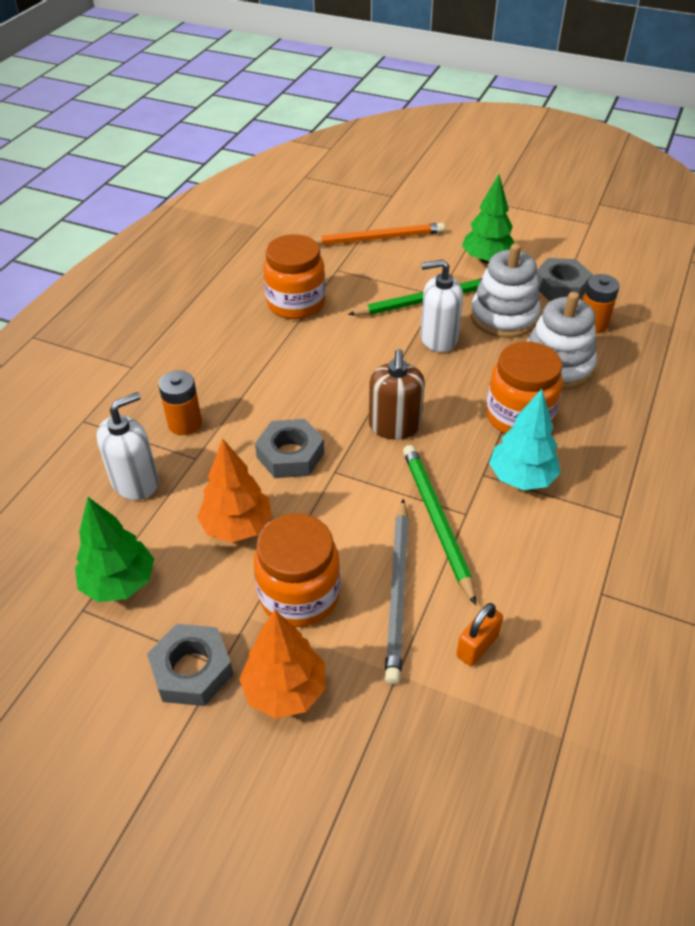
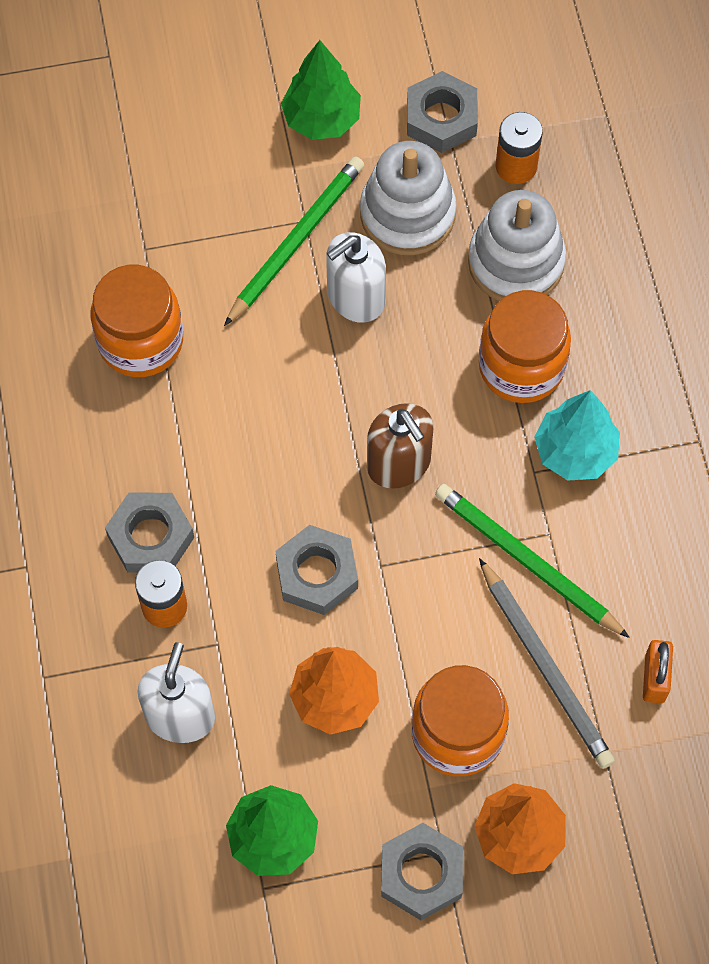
camera: 35 degrees left, 20 degrees up
orange pencil [312,223,445,246] -> none
none -> grey nut [105,492,194,573]

